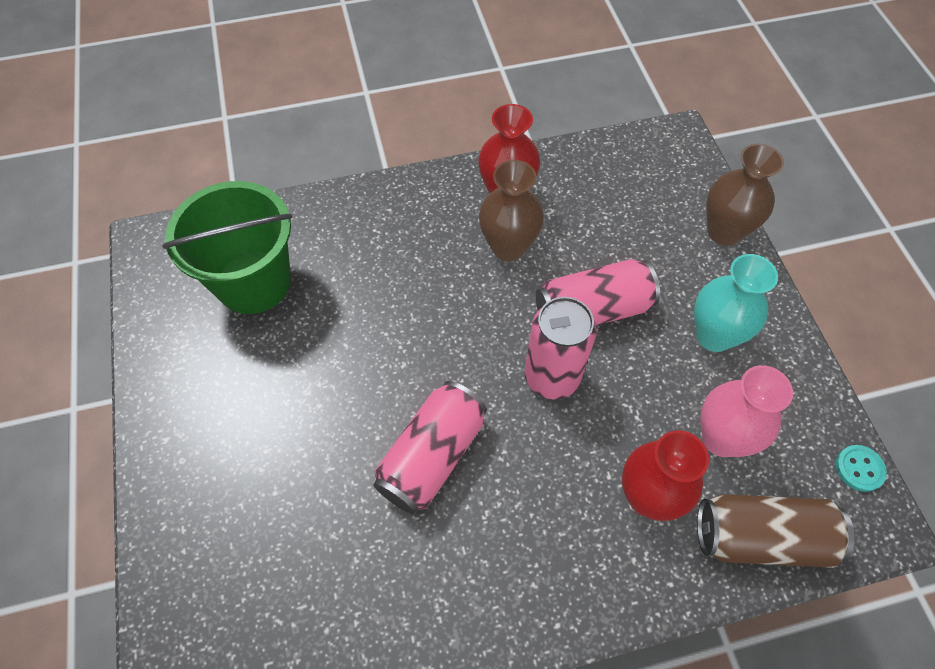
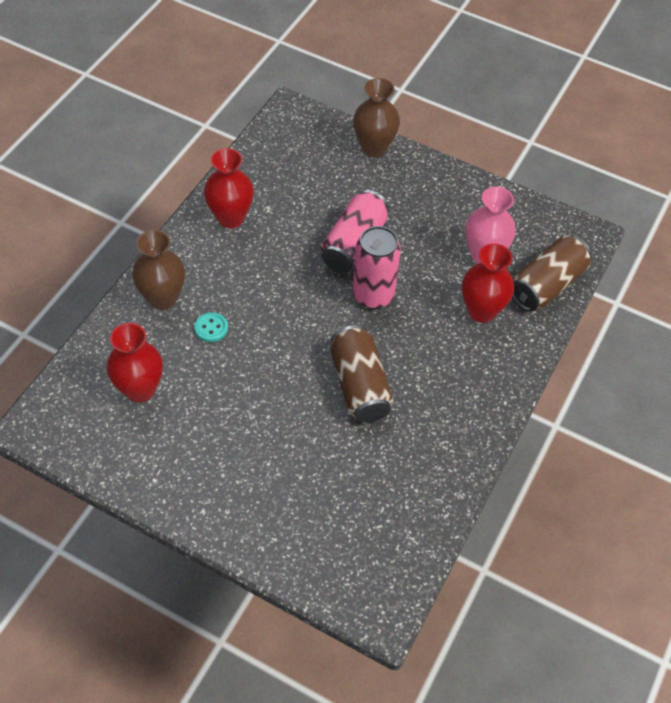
camera: 50 degrees left, 5 degrees down
green bucket [162,181,292,314] -> red vase [107,323,163,403]
pink can [373,381,487,514] -> brown can [331,325,393,423]
brown vase [479,160,544,261] -> brown vase moved to [132,230,185,310]
turquoise vase [694,254,778,352] -> none
turquoise button [836,445,887,492] -> turquoise button moved to [194,312,228,342]

